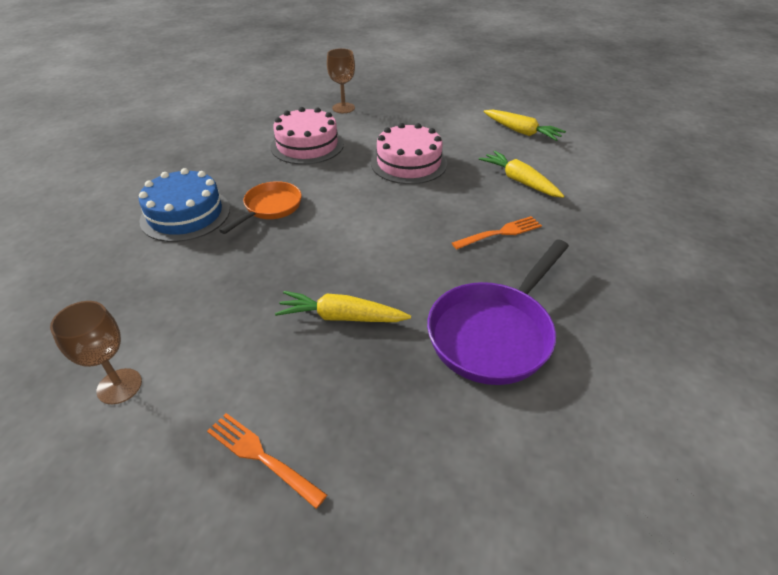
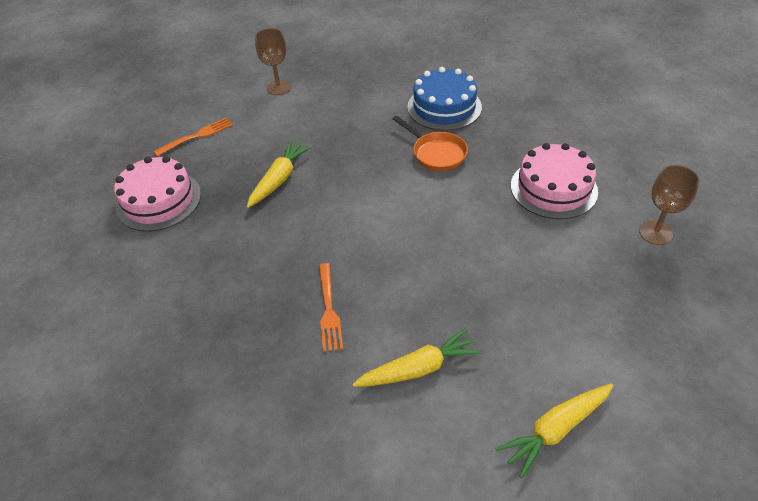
camera: 110 degrees right, 5 degrees up
pink cake [371,123,447,184] -> pink cake moved to [114,156,201,232]
purple pan [427,239,569,385] -> none

